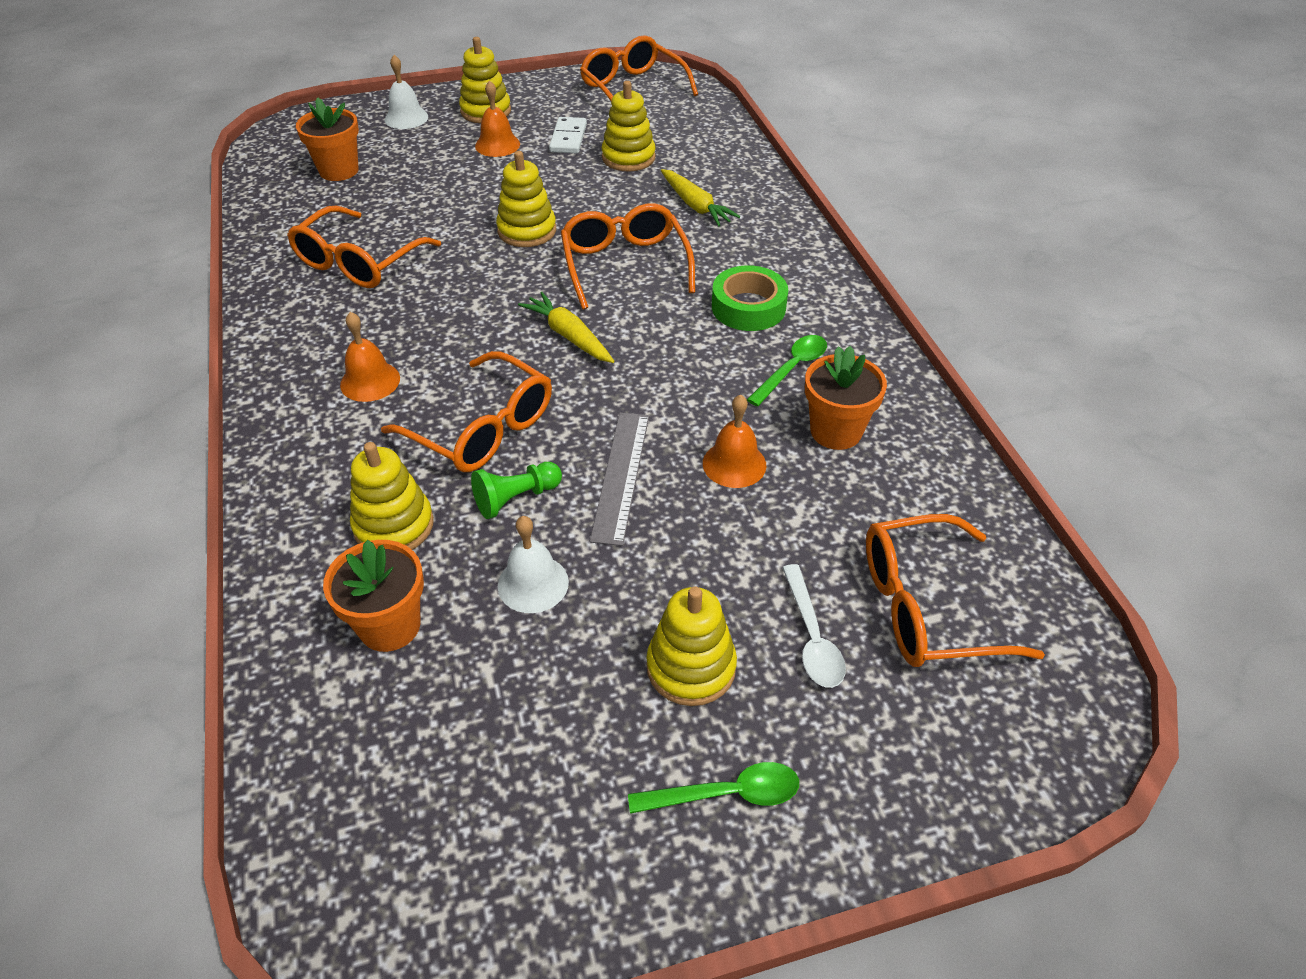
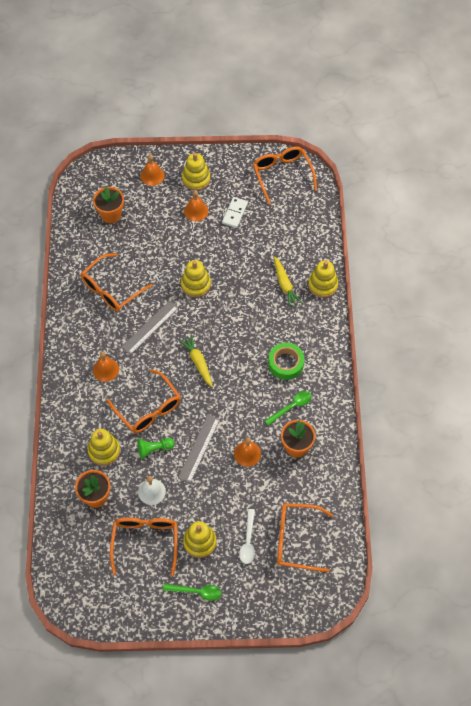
camera: 15 degrees right, 15 degrees up
white bell [385,55,428,129] -> orange bell [141,154,165,186]
orange glasses [561,203,695,309] -> orange glasses moved to [110,517,178,576]
yellow stacking toy [602,81,656,172] -> yellow stacking toy moved to [308,260,338,298]
none -> grey ruler [121,300,179,355]

